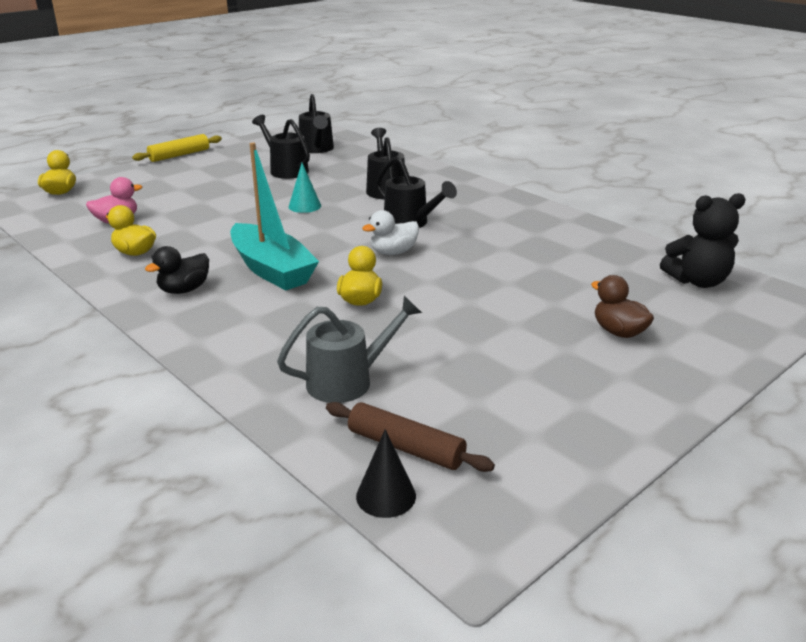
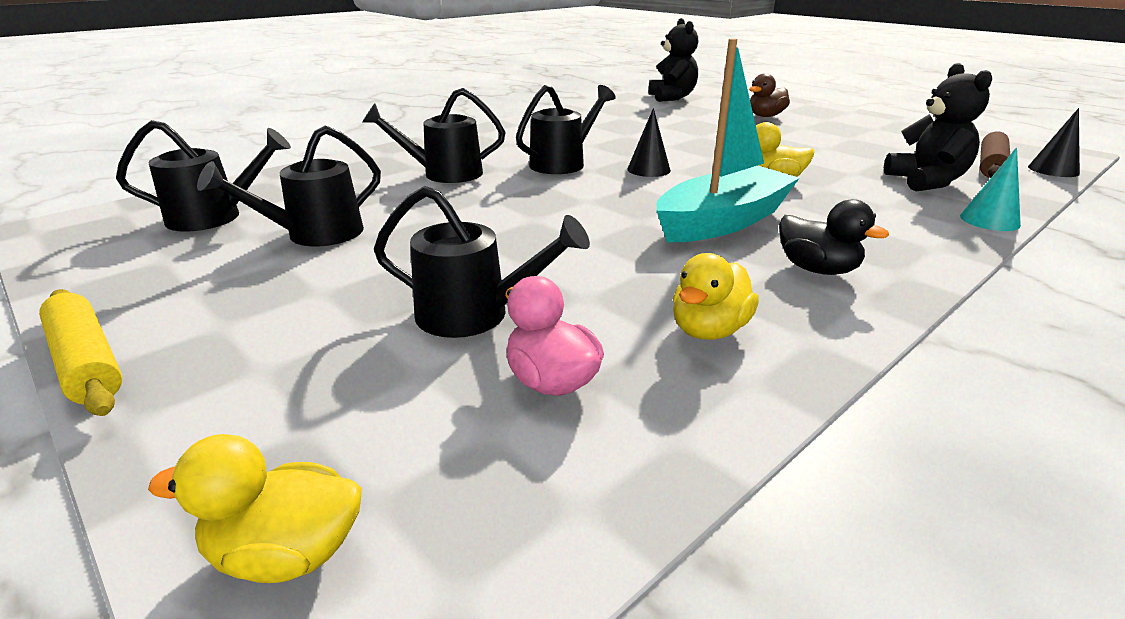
camera: 90 degrees left, 0 degrees up
grey watering can [277,296,422,403] -> black teddy bear [884,63,992,192]
turquoise cone [289,163,321,213] -> turquoise cone moved to [960,147,1021,231]
white duck [362,210,419,255] -> black cone [628,108,671,177]
none -> black watering can [374,186,590,338]

